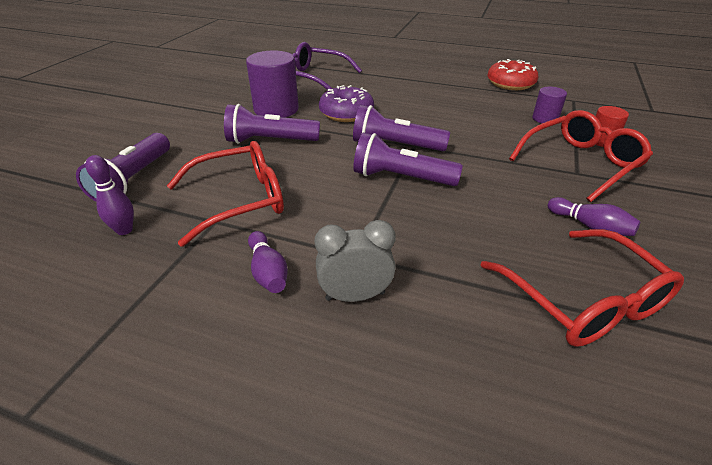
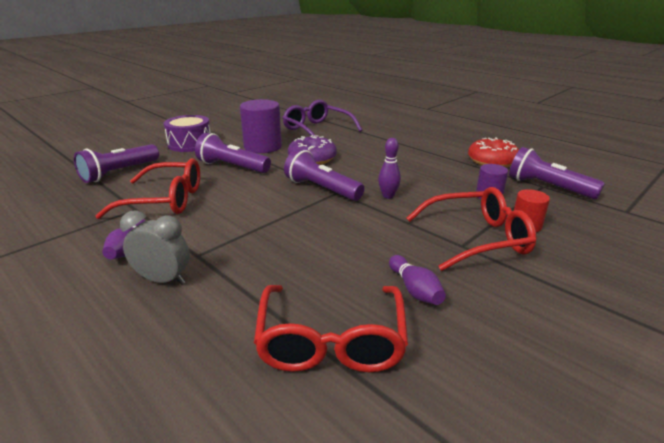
camera: 25 degrees right, 10 degrees down
purple bowling pin [86,155,134,235] -> purple bowling pin moved to [378,138,401,199]
purple flashlight [353,133,463,186] -> purple flashlight moved to [509,147,605,199]
none -> purple drum [163,115,211,152]

